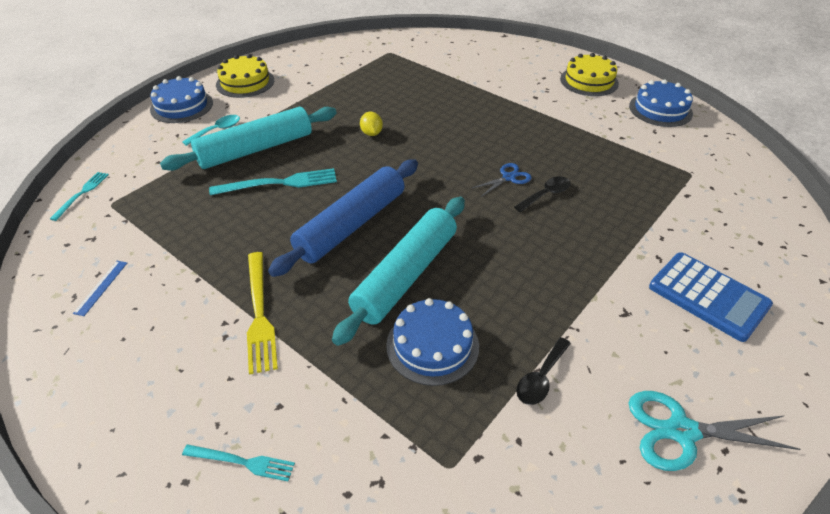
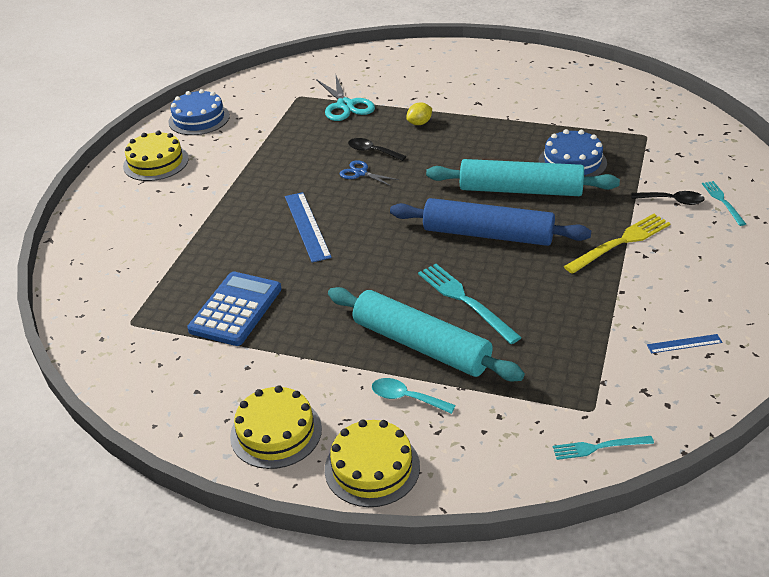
camera: 110 degrees left, 5 degrees down
blue cake [150,76,213,123] -> yellow cake [325,419,420,507]
yellow lemon [360,112,383,136] -> yellow lemon moved to [406,102,432,125]
black spoon [516,337,571,405] -> black spoon moved to [631,191,705,205]
turquoise scissors [628,391,801,471] -> turquoise scissors moved to [316,76,375,121]
blue calculator [649,252,773,342] -> blue calculator moved to [187,272,282,346]
none -> blue ruler [285,192,332,263]

